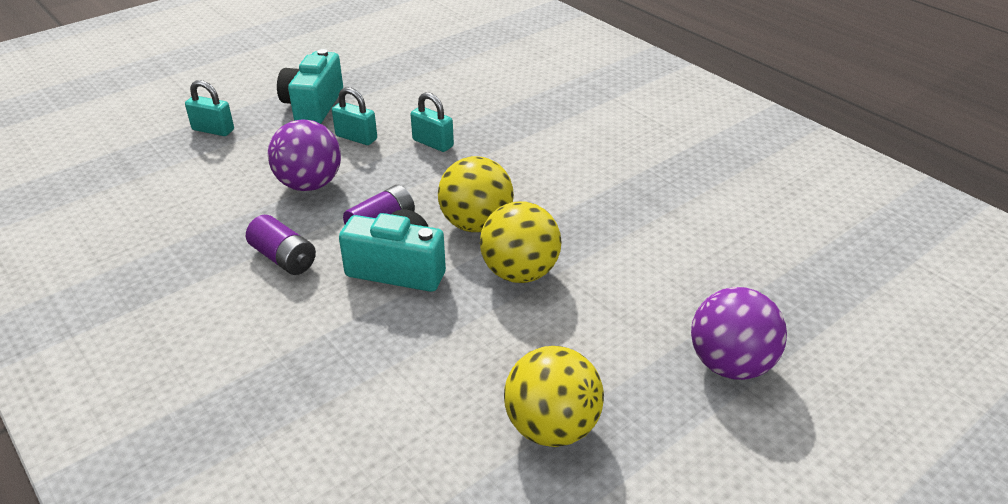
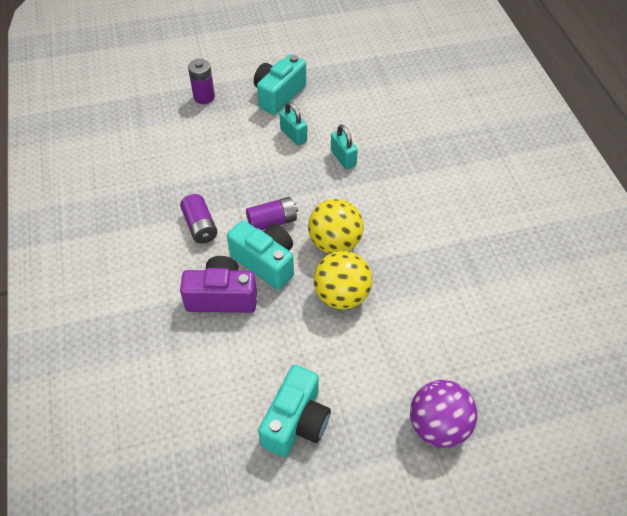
camera: 25 degrees right, 15 degrees up
turquoise padlock [185,80,234,136] -> purple battery [188,59,215,104]
purple ball [268,119,341,191] -> none
yellow ball [504,346,604,447] -> turquoise camera [258,365,331,457]
none -> purple camera [180,256,257,313]

